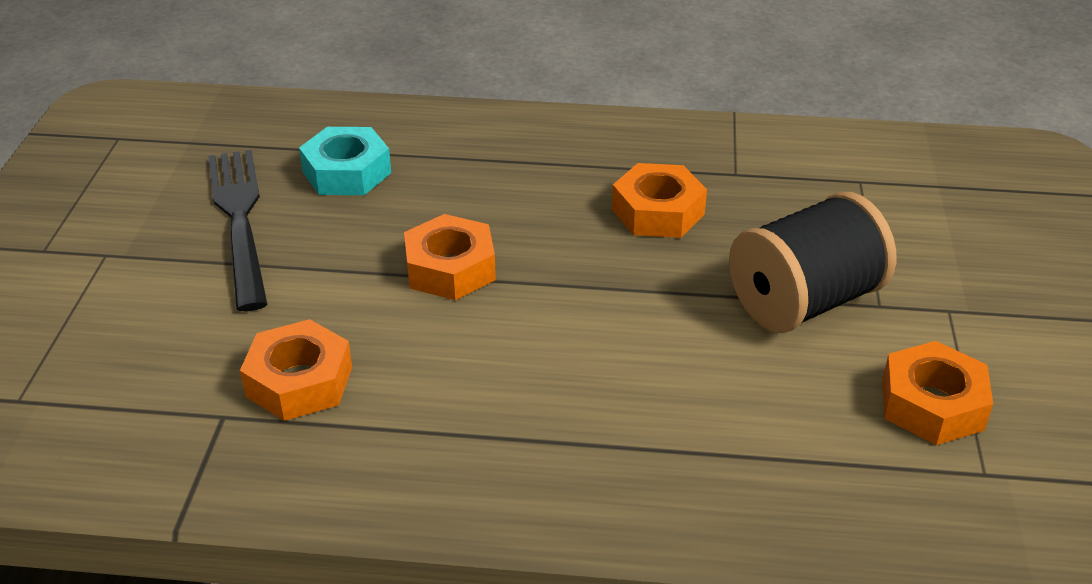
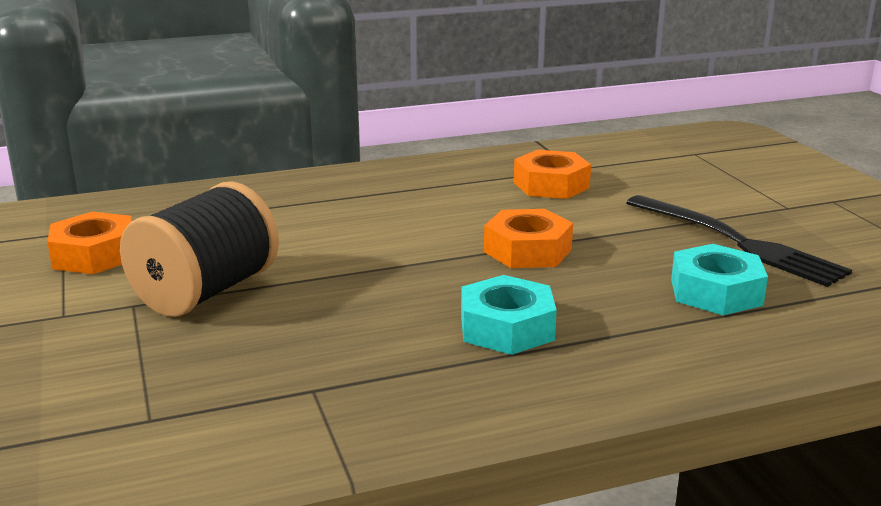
camera: 155 degrees right, 15 degrees down
orange nut [612,163,707,238] -> none
none -> turquoise nut [461,275,557,355]

